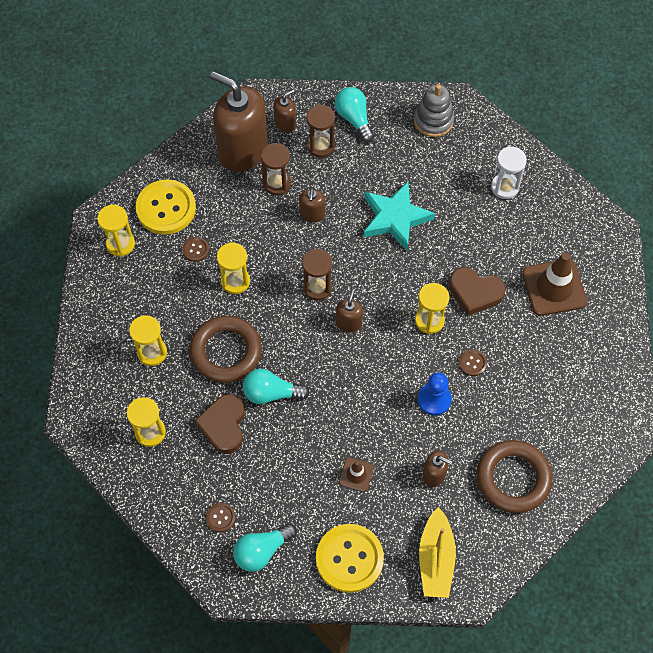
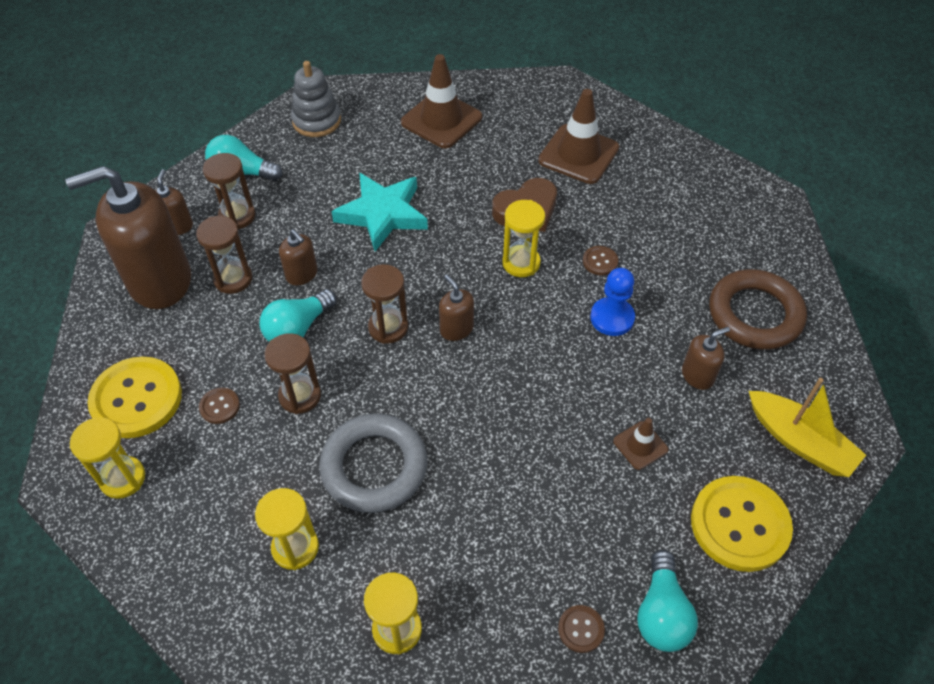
camera: 50 degrees left, 10 degrees down
brown ring [190,316,262,383] -> grey ring [319,414,427,513]
brown heart [195,394,245,454] -> none
yellow hourglass [217,242,250,294] -> brown hourglass [264,333,321,414]
turquoise light bulb [243,369,309,404] -> turquoise light bulb moved to [260,289,336,341]
white hourglass [491,146,527,199] -> brown traffic cone [401,54,482,148]

